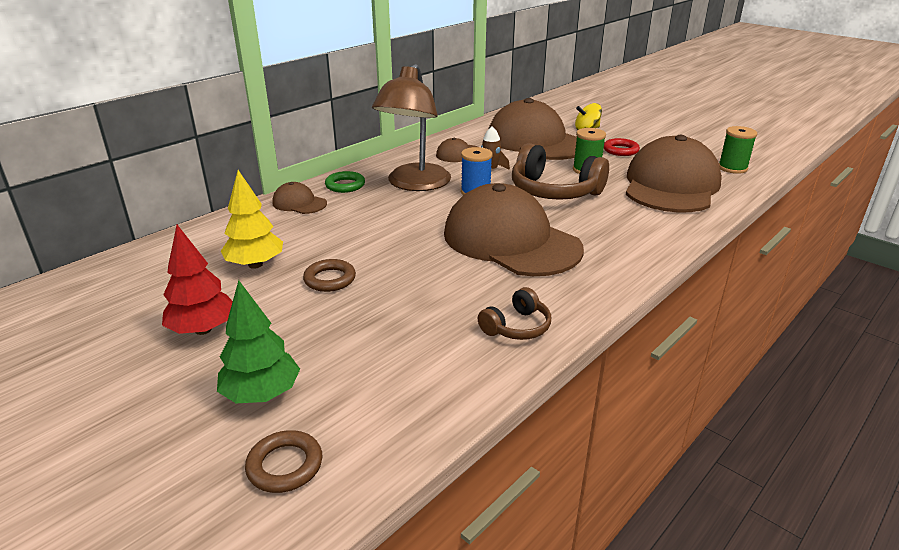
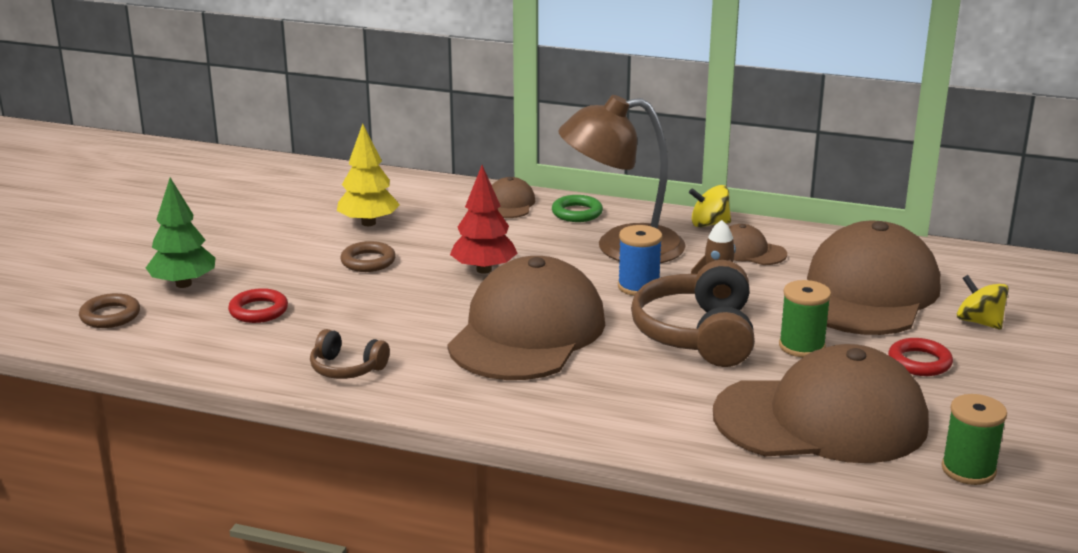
camera: 65 degrees right, 5 degrees down
red tree [162,225,233,335] -> red tree moved to [450,165,518,274]
none -> red ring [228,288,288,323]
none -> yellow spinning top [689,185,731,227]

